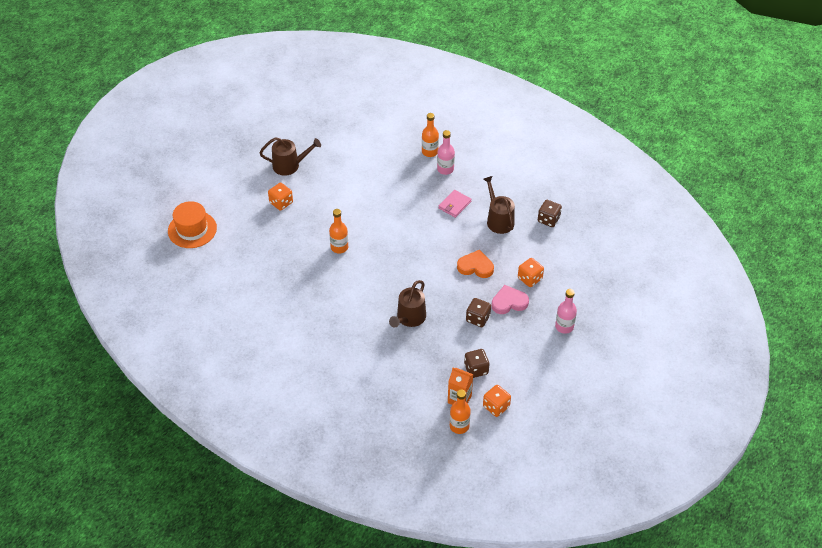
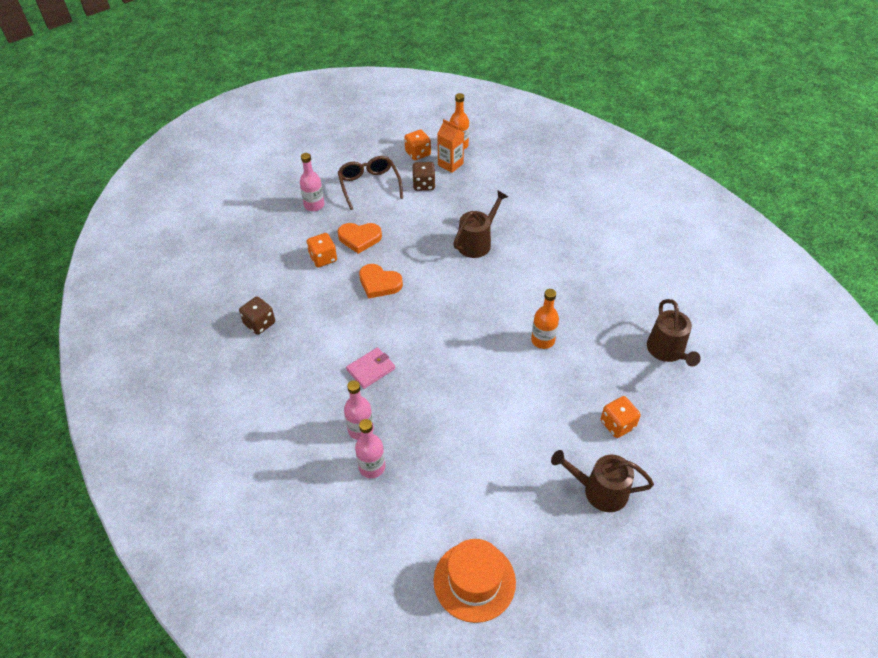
camera: 165 degrees left, 0 degrees up
orange hat [168,201,217,248] -> orange hat moved to [434,539,516,623]
orange bottle [422,113,439,157] -> pink bottle [355,419,385,478]
brown dice [466,298,491,327] -> none
brown watering can [484,176,515,234] -> brown watering can moved to [647,299,701,366]
pink heart [492,285,529,314] -> orange heart [338,223,382,254]
none -> brown glasses [338,156,403,210]

